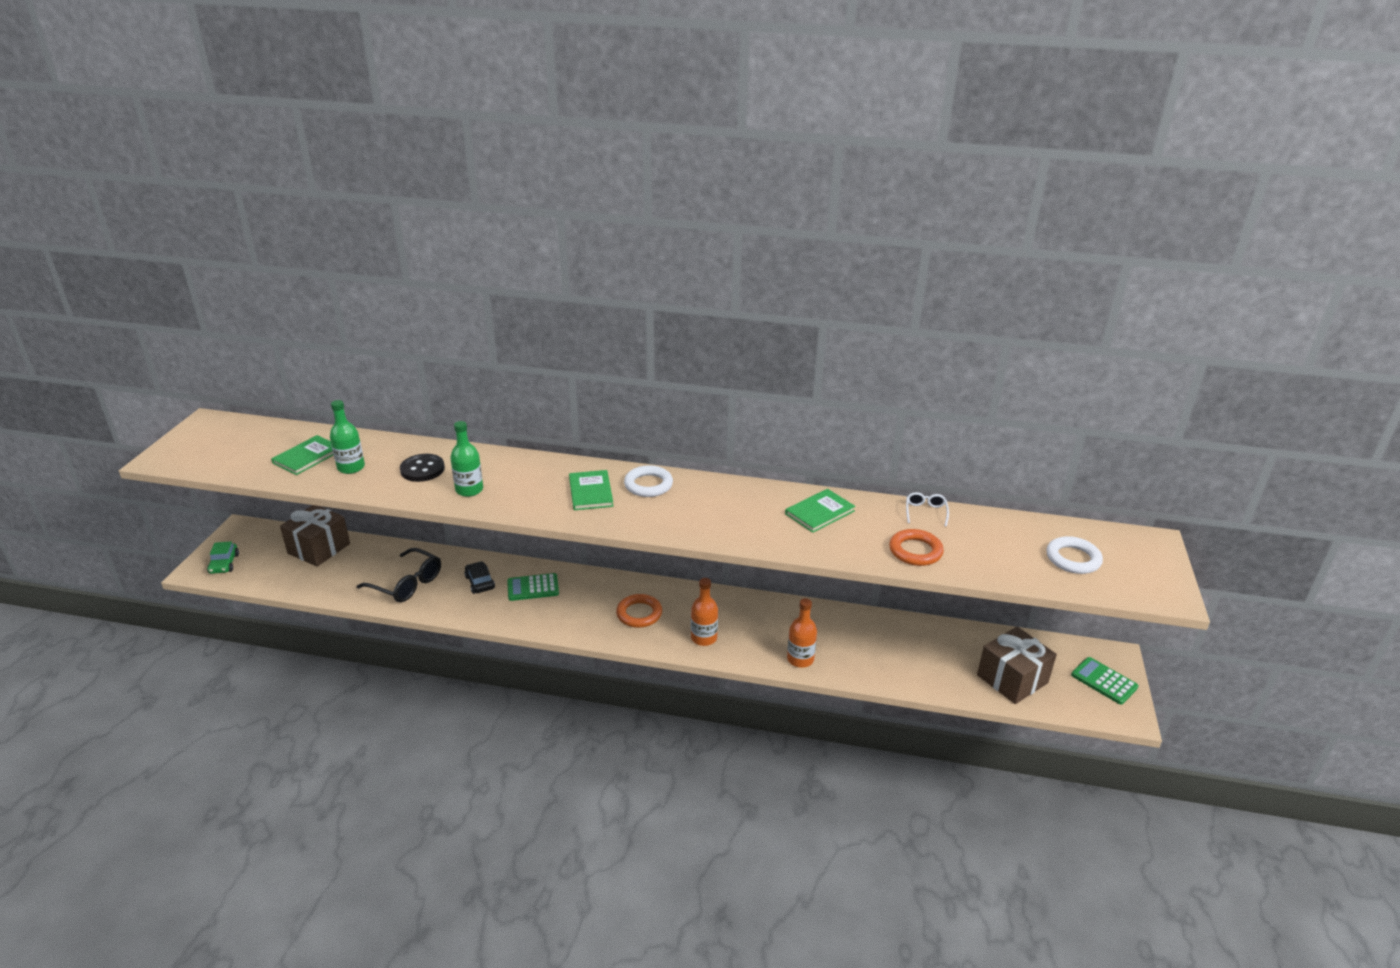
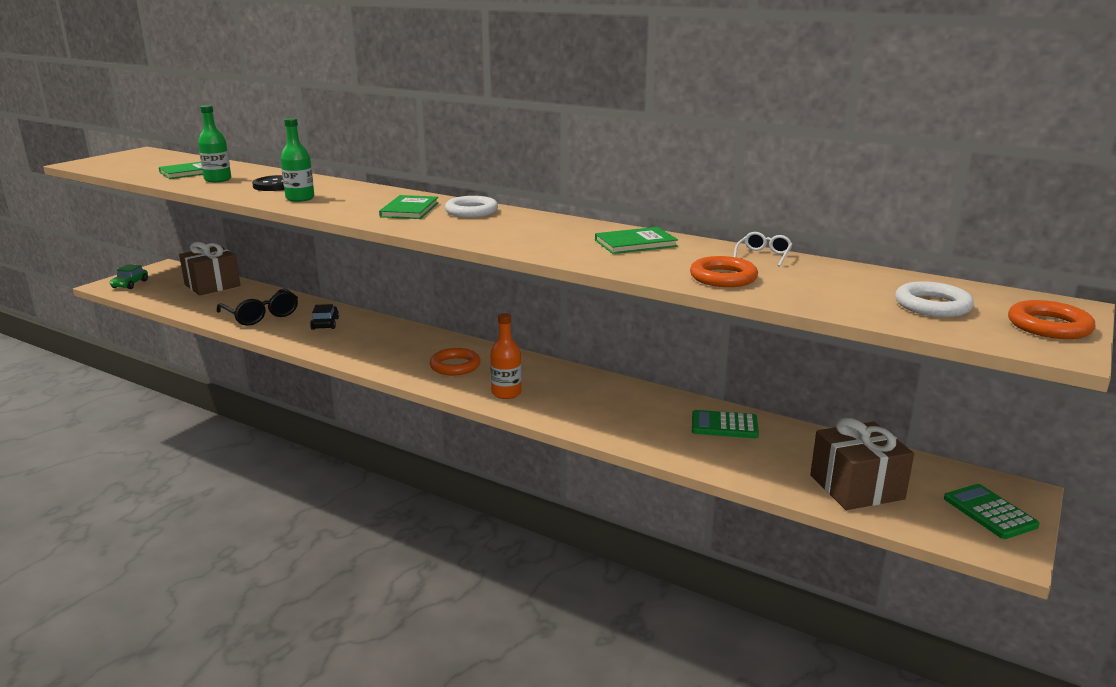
camera: 20 degrees right, 10 degrees down
green calculator [507,573,559,601] -> green calculator moved to [692,410,759,438]
orange bottle [787,598,817,668] -> none
none -> orange ring [1008,300,1095,339]

